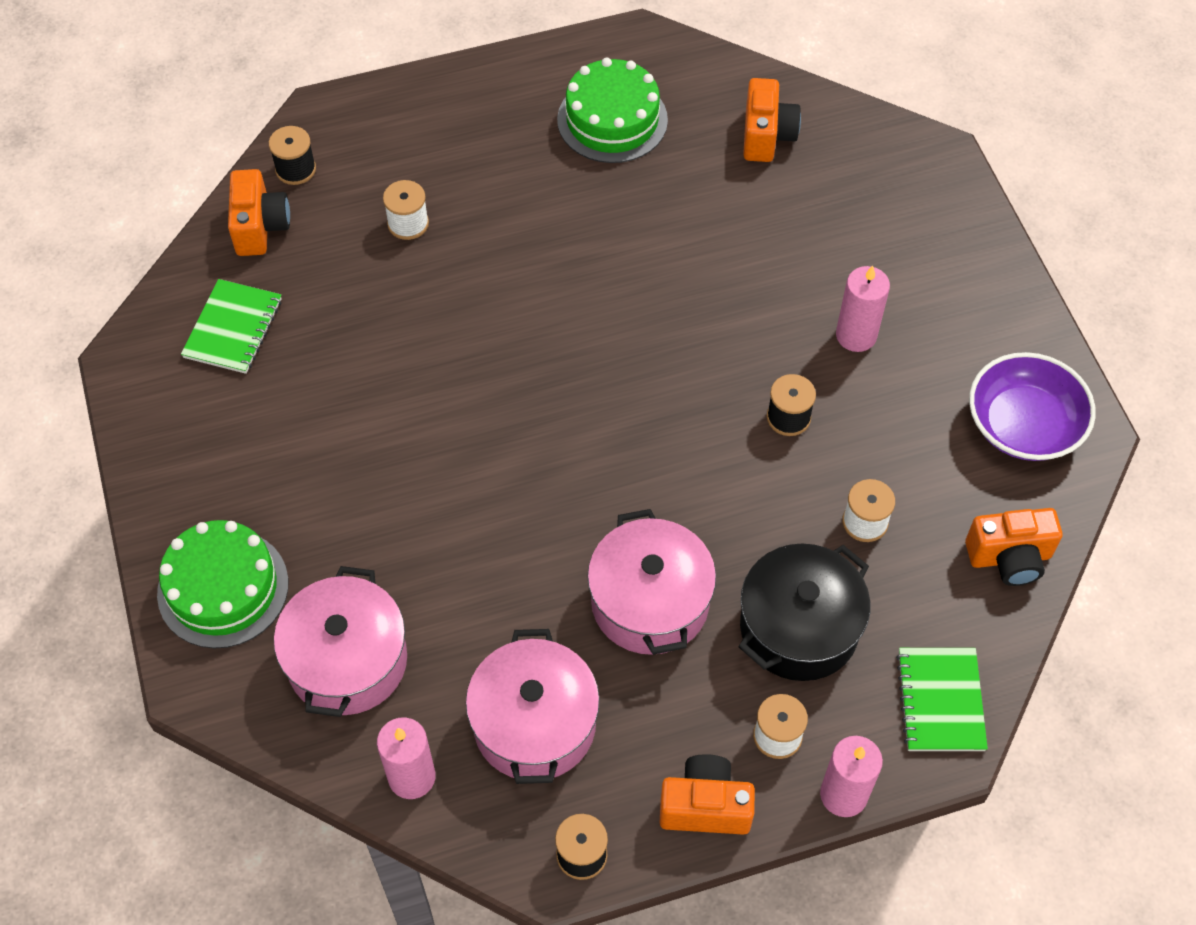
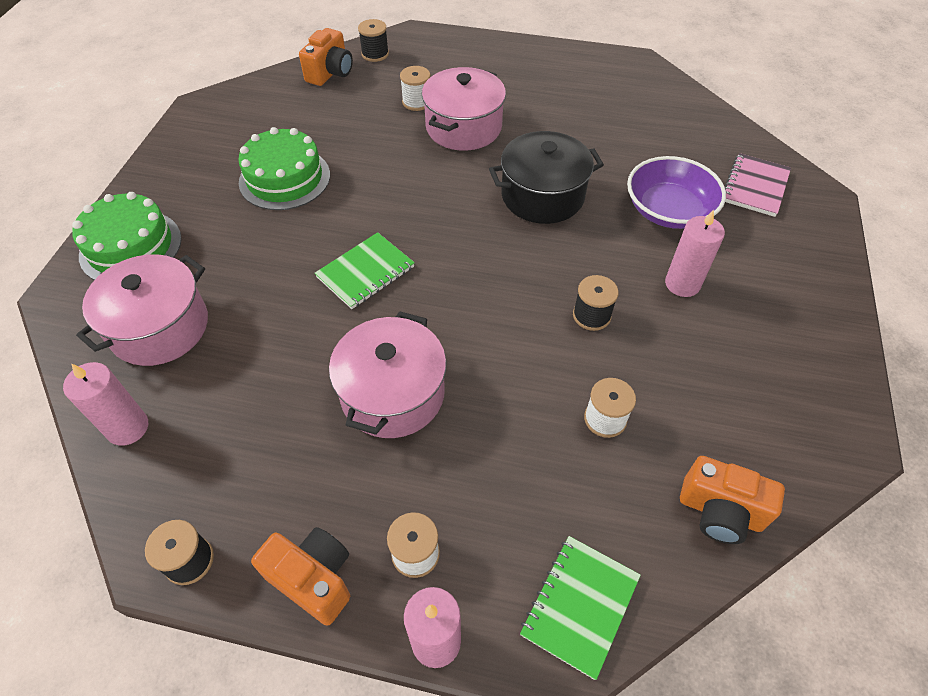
camera: 30 degrees right, 5 degrees down
green notebook [181,279,282,374] -> green notebook moved to [315,232,415,309]
pink pot [466,629,600,784] -> pink pot moved to [422,67,506,151]
green cake [557,58,668,163] -> green cake moved to [238,127,330,210]
black pot [738,544,871,681] -> black pot moved to [489,131,604,224]
orange camera [743,78,801,162] -> none
purple bowl [969,352,1096,461] -> purple bowl moved to [627,156,726,229]
none -> pink notebook [725,153,791,217]

